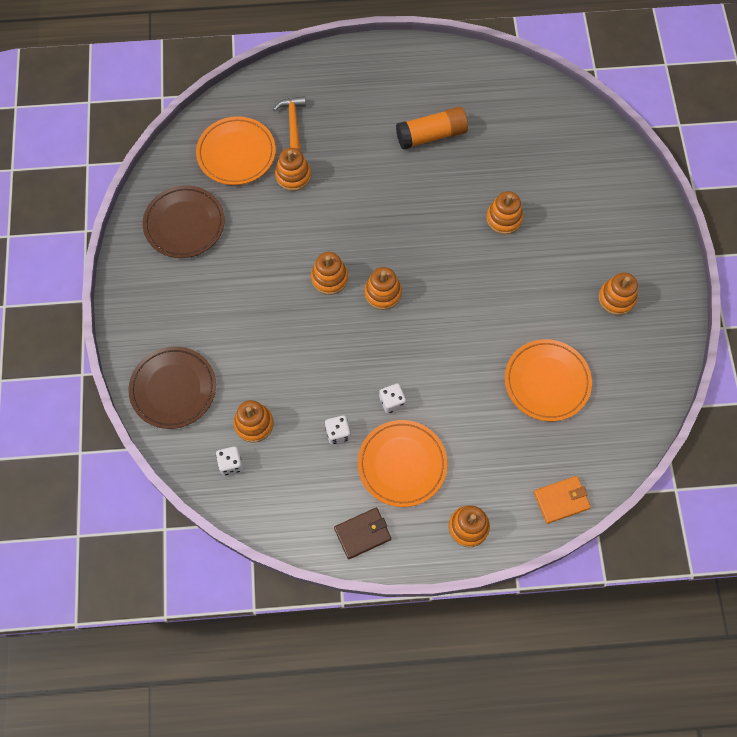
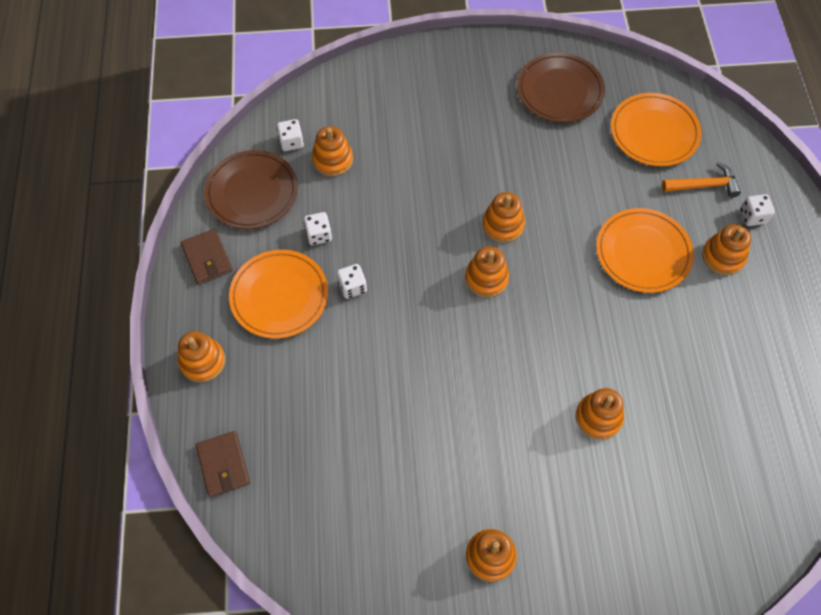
camera: 90 degrees right, 5 degrees down
brown plate [128,346,216,429] -> brown plate moved to [204,150,298,229]
orange stacking toy [275,148,311,191] -> orange stacking toy moved to [702,224,751,275]
orange glue stick [396,107,468,150] -> none
orange plate [505,339,592,421] -> orange plate moved to [596,208,694,293]
orange wallet [534,476,591,524] -> brown wallet [196,431,250,497]
none -> white dice [740,194,775,226]

